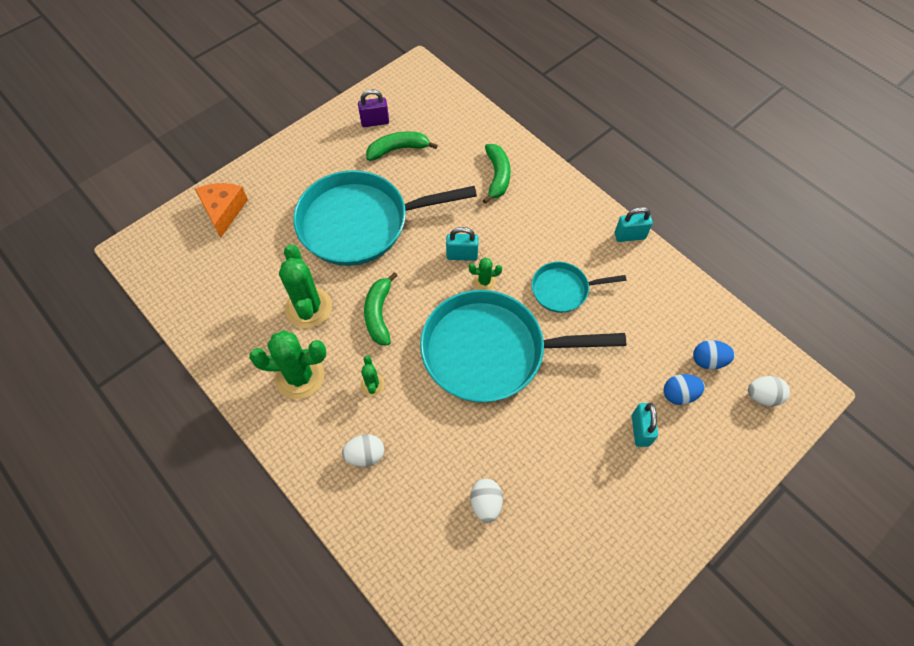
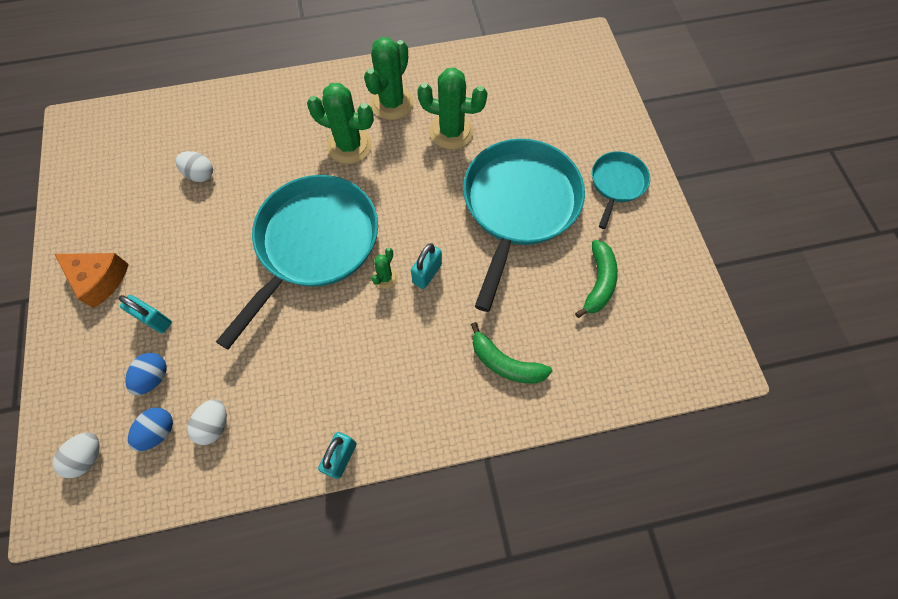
camera: 120 degrees right, 5 degrees up
orange cheese [195,183,248,237] -> orange cheese moved to [54,253,129,308]
white egg [342,434,384,467] -> white egg moved to [187,399,227,445]
purple padlock [358,89,389,127] -> none
green cactus [360,356,385,396] -> green cactus [307,83,374,164], size x2.04
green banana [364,272,398,346] -> none
turquoise pan [531,262,626,313] -> turquoise pan moved to [592,151,650,229]

